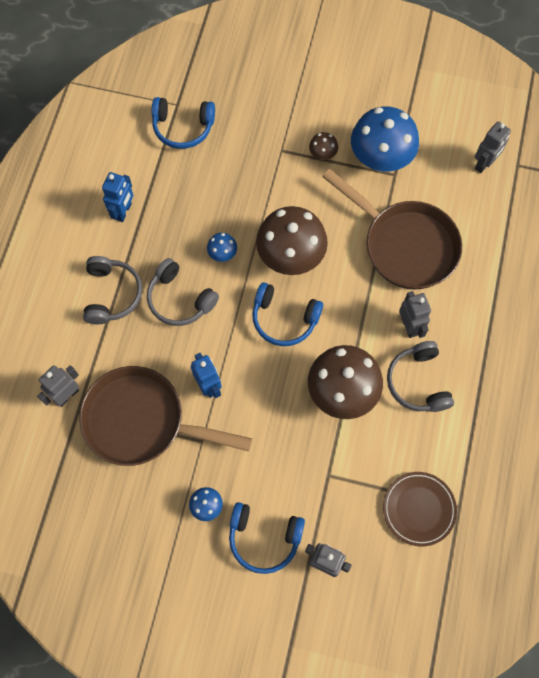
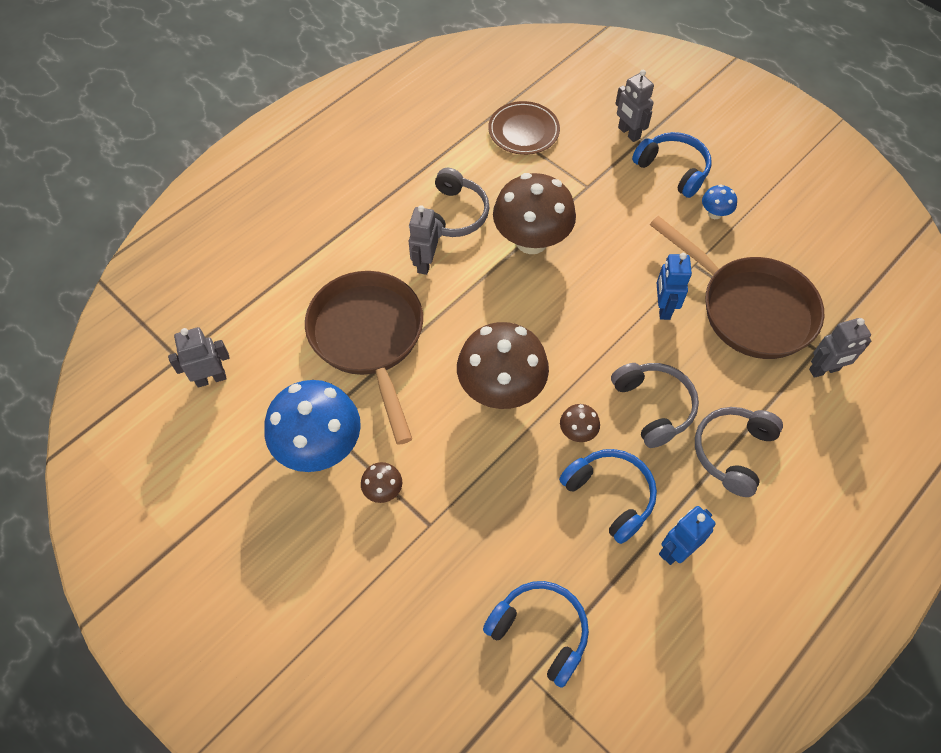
camera: 150 degrees left, 10 degrees down
blue mushroom [207,233,237,262] -> brown mushroom [560,404,600,442]
blue headphones [252,282,323,346] -> blue headphones moved to [559,449,657,544]

